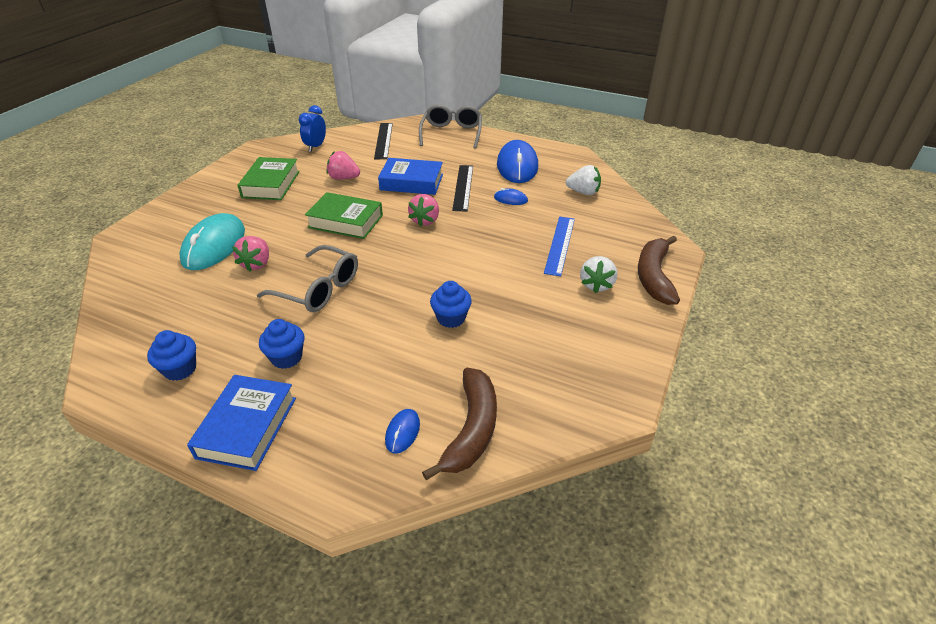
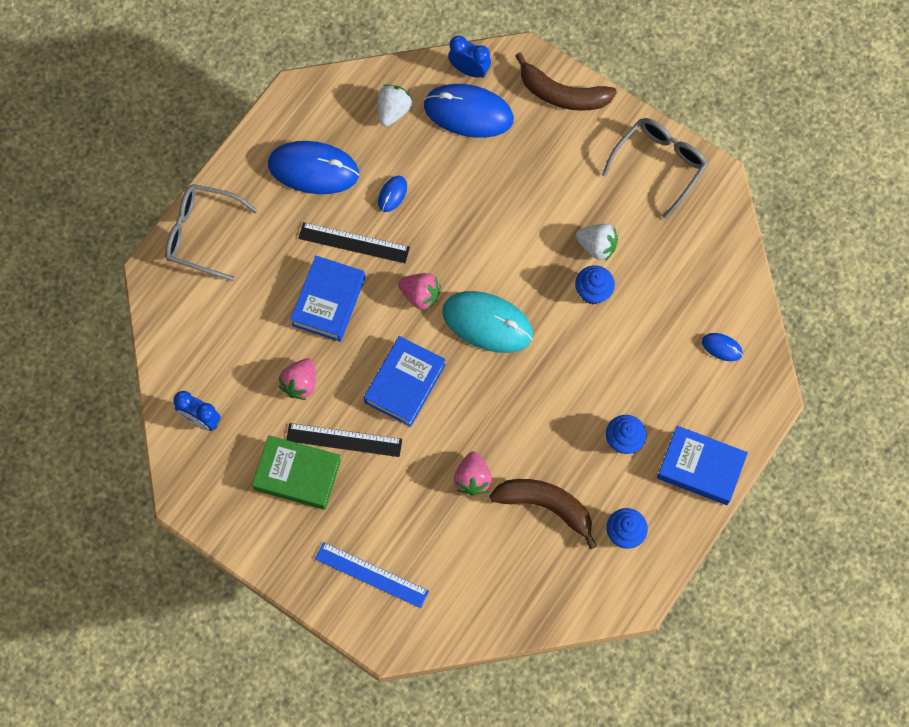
camera: 80 degrees left, 30 degrees up
turquoise mouse [179,213,245,270] -> turquoise mouse moved to [442,291,533,353]
pink strawberry [232,236,269,272] -> pink strawberry turned 75 degrees clockwise [454,451,492,496]
grey glasses [257,245,358,312] -> grey glasses moved to [602,118,707,219]
green book [305,192,383,239] -> blue book [364,336,446,427]
black ruler [374,123,393,159] -> black ruler moved to [286,423,402,457]
brown banana [422,368,497,480] -> brown banana moved to [489,479,597,549]
blue ruler [544,216,575,276] -> blue ruler moved to [315,542,429,608]
white strawberry [580,256,617,293] -> white strawberry moved to [576,224,618,261]
none -> blue mouse [424,84,514,138]
none -> blue clock [448,35,491,78]

